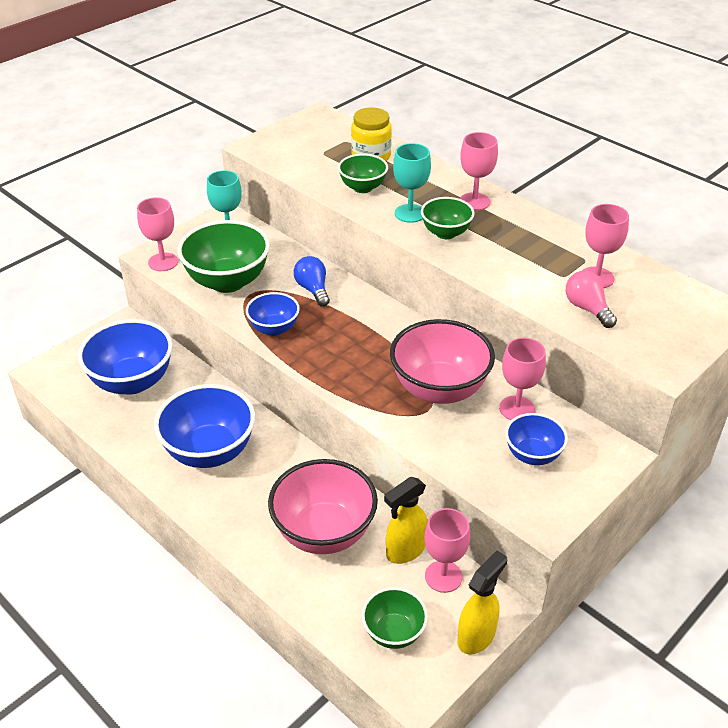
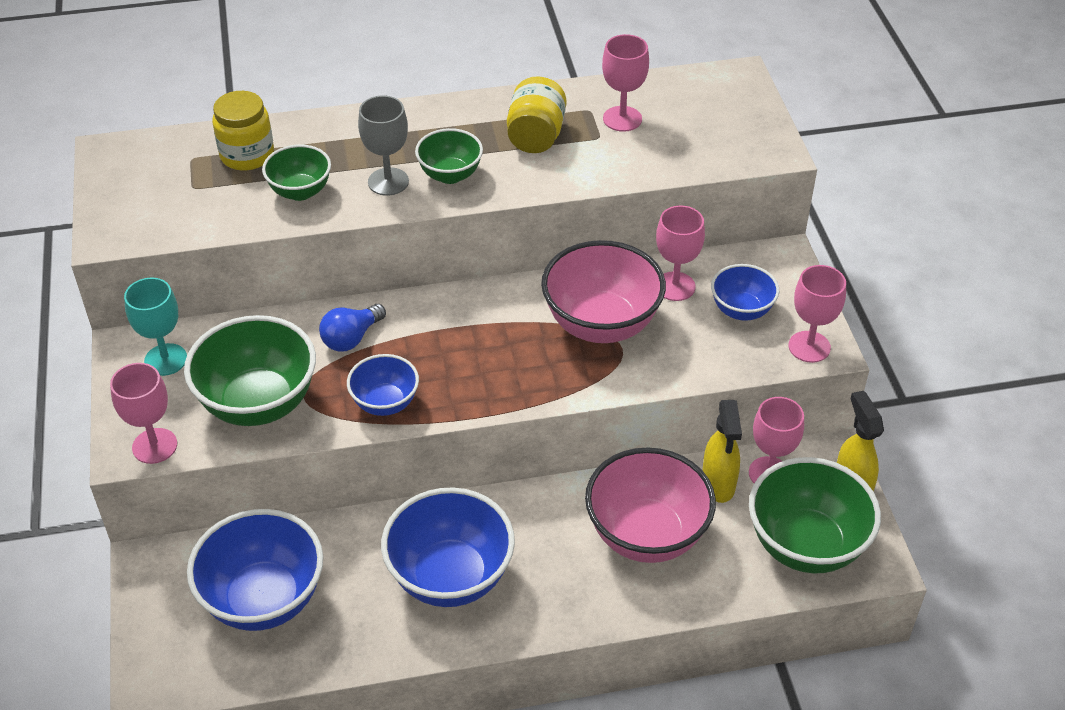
camera: 55 degrees left, 5 degrees up
blue light bulb [294,256,330,307] -> blue light bulb turned 60 degrees counterclockwise [319,304,386,352]
green bowl [362,587,428,649] -> green bowl [749,457,881,573], size x1.79
turquoise goblet [393,143,431,223] -> grey goblet [358,96,409,196]
pink goblet [460,132,498,211] -> pink goblet moved to [789,265,846,363]
pink light bulb [566,271,617,328] -> none
none -> yellow jar [507,76,567,153]

